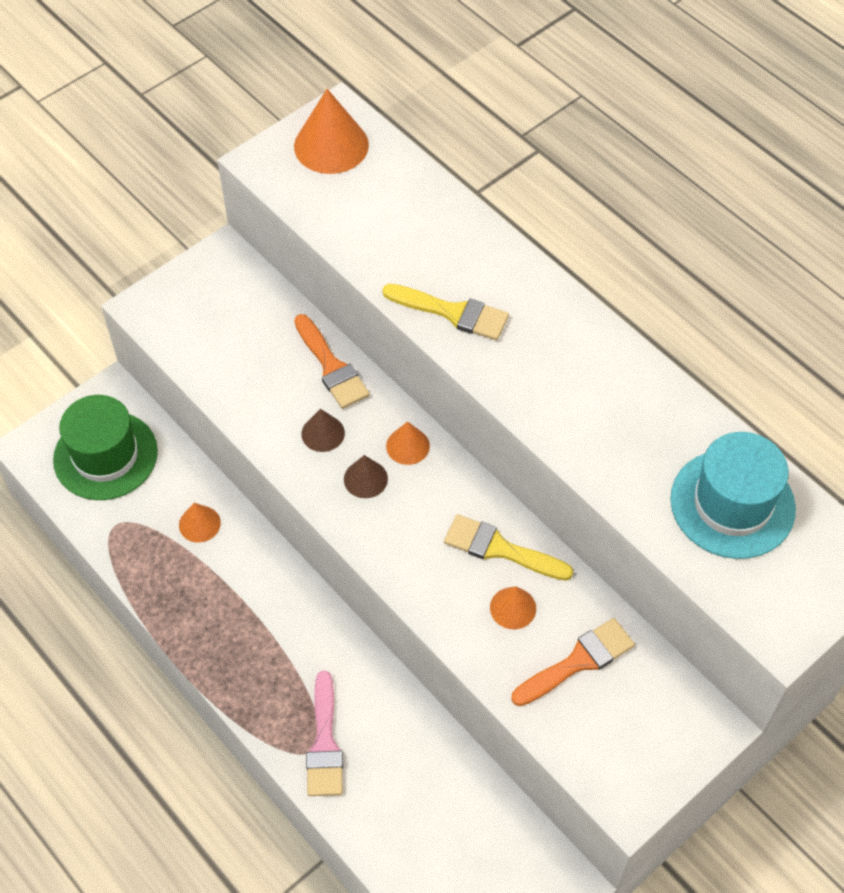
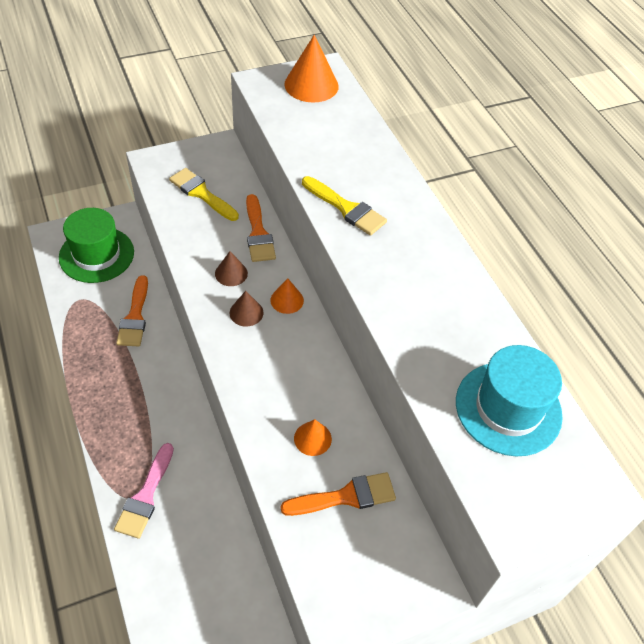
camera: 15 degrees right, 5 degrees down
orange cone [179,503,221,543] -> orange brush [116,275,148,346]
yellow brush [444,514,573,581] -> yellow brush moved to [169,168,239,221]

